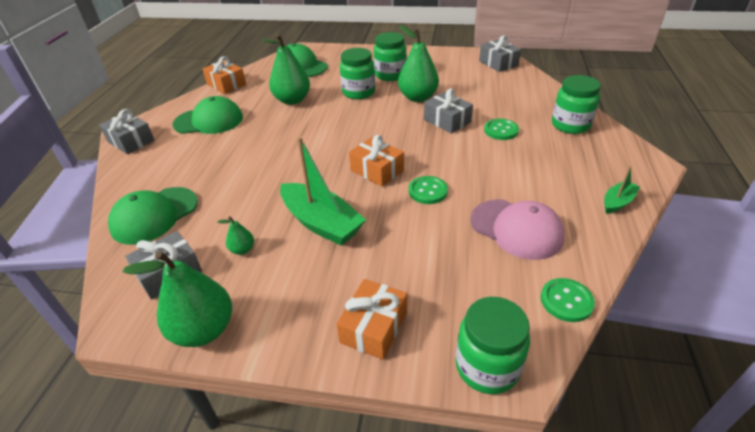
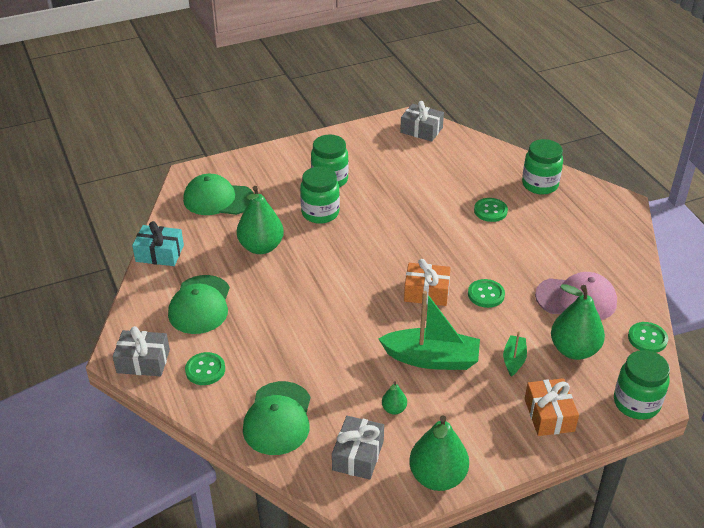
camera: 35 degrees left, 0 degrees up
green cap [172,96,243,134] -> green cap turned 135 degrees clockwise [168,275,230,334]
orange gift [202,56,246,94] -> turquoise gift [132,221,184,266]
green pear [398,25,439,102] -> green pear moved to [551,284,605,360]
grey gift [424,89,473,134] -> none
green boat [604,165,640,214] -> green boat moved to [503,331,527,377]
none -> green button [185,352,225,385]

